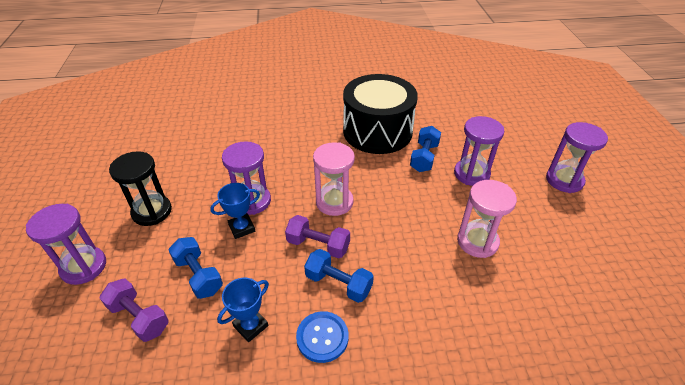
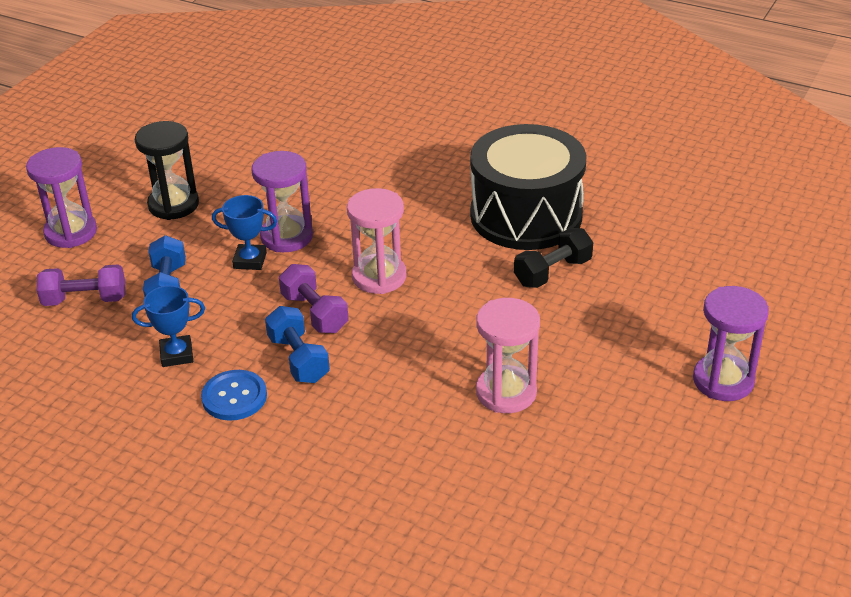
camera: 35 degrees right, 5 degrees down
purple dumbbell [100,278,169,342] -> purple dumbbell turned 75 degrees counterclockwise [37,265,125,306]
blue dumbbell [410,126,441,172] -> black dumbbell [514,228,593,288]
purple hourglass [454,116,504,186] -> none

